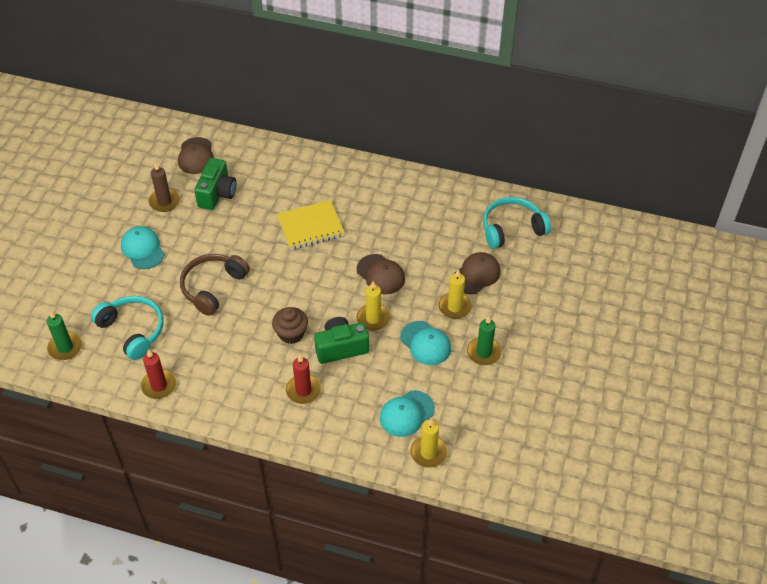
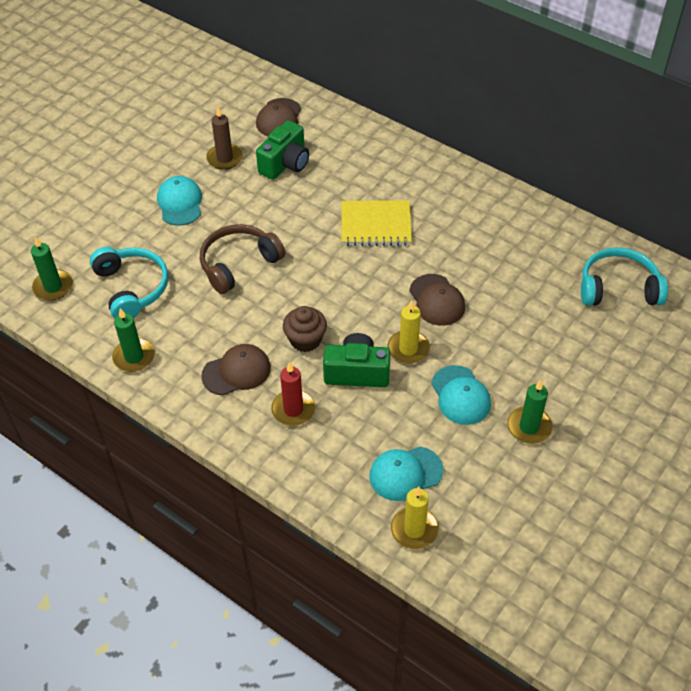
camera: 20 degrees right, 0 degrees up
red candle [141,349,176,399] -> green candle [112,308,155,372]
yellow candle [438,269,472,319] -> none
brown cap [453,252,501,294] -> brown cap moved to [201,344,271,396]

